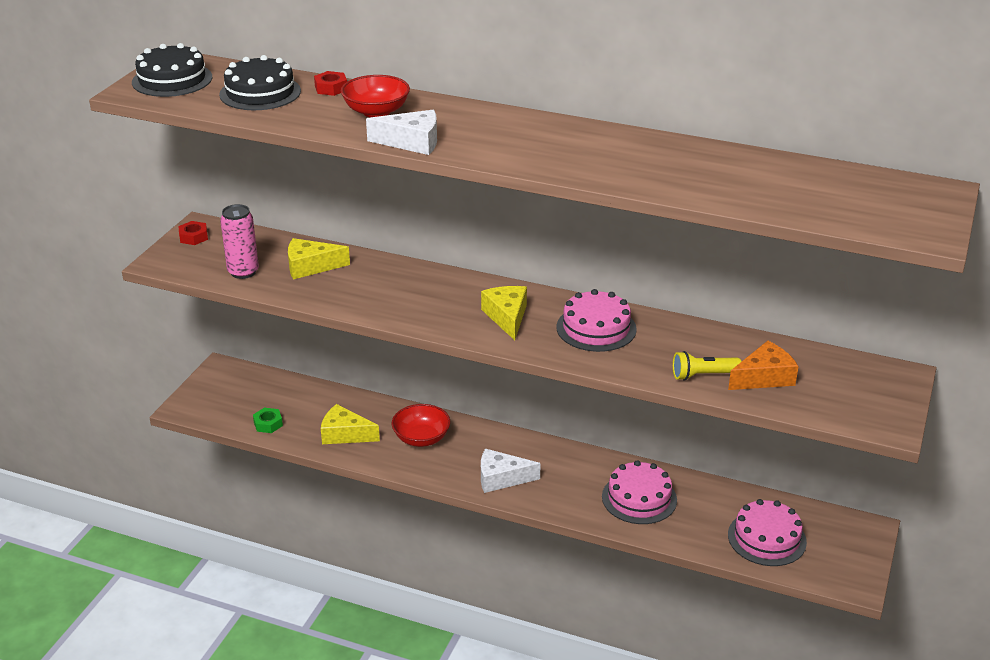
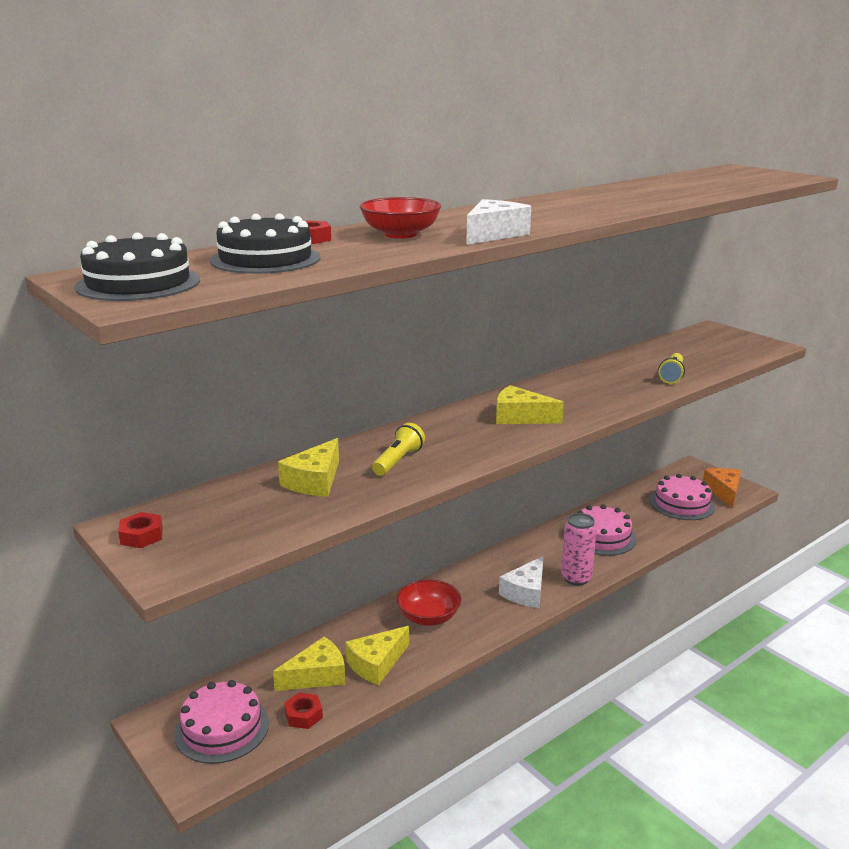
camera: 60 degrees left, 10 degrees down
pink can [220,204,259,279] -> pink can moved to [561,513,597,586]
green nut [253,408,283,433] -> red nut [284,693,323,729]
pink cake [556,289,637,352] -> pink cake moved to [174,680,269,764]
orange cheese [728,341,799,390] -> orange cheese moved to [703,468,741,508]
none -> yellow cheese [273,637,346,691]
none -> yellow flashlight [372,423,425,476]

